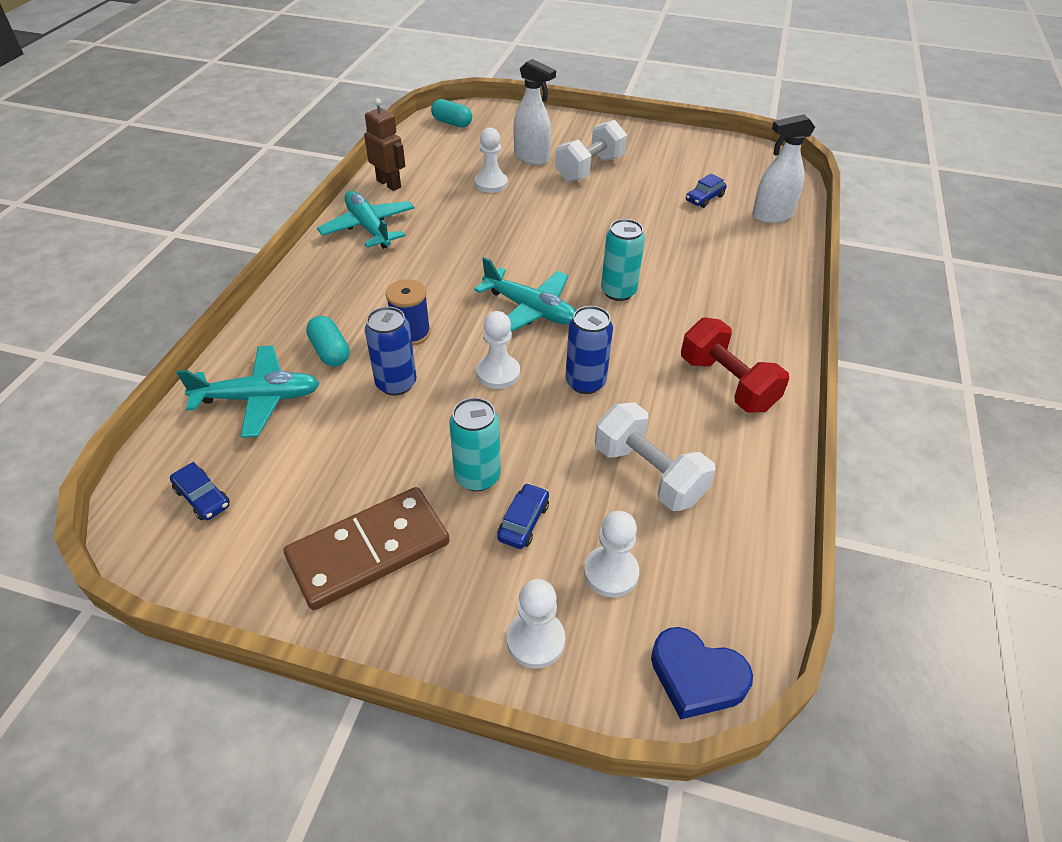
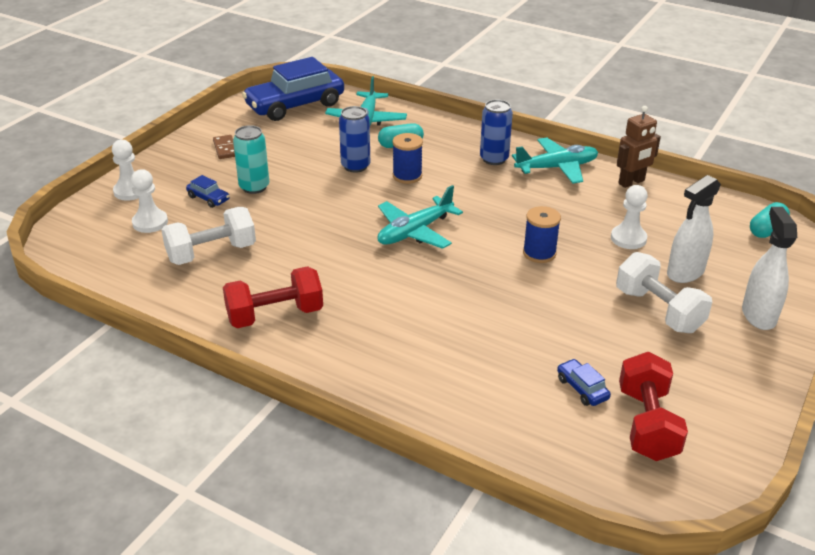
camera: 105 degrees right, 10 degrees down
blue car [170,462,230,521] -> blue car [242,57,344,121], size x2.45
brown domino [284,487,450,610] -> brown domino [213,135,235,159], size x0.46
white pawn [476,311,520,389] -> none
blue can [565,306,613,394] -> blue can moved to [480,100,513,165]
turquoise can [601,219,645,301] -> none
blue heart [651,627,753,720] -> none
white spray bottle [752,114,815,223] -> white spray bottle moved to [742,207,797,330]
none -> blue spool [523,206,561,263]
none -> red dumbbell [619,352,688,461]

